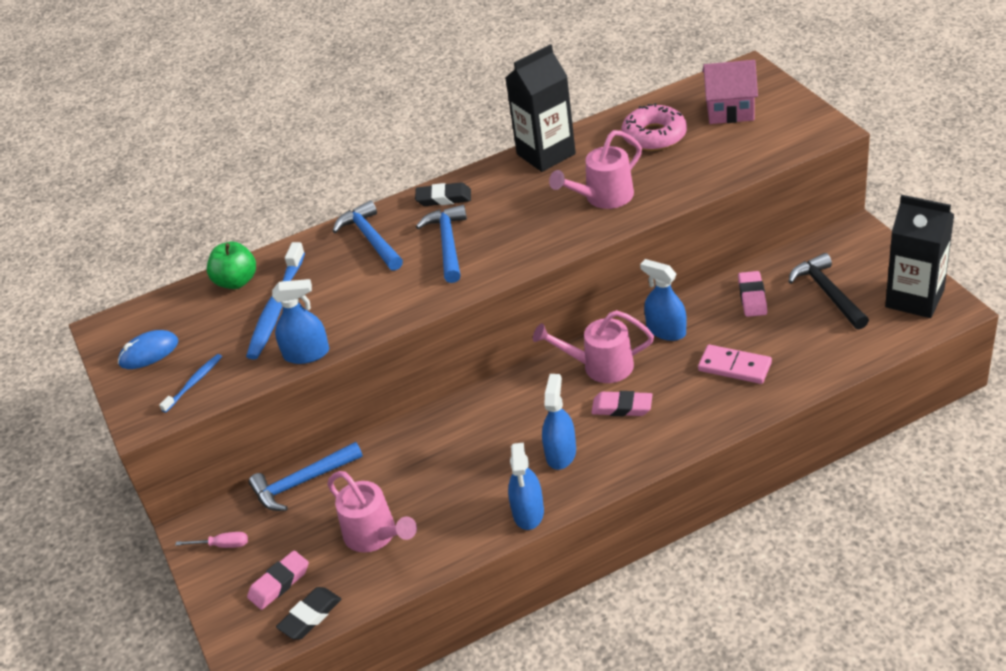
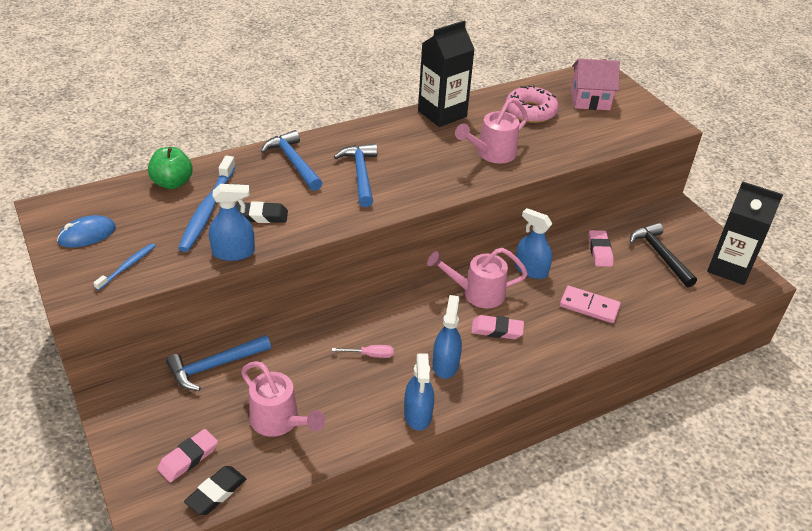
camera: 10 degrees left, 0 degrees up
pink screwdriver [175,532,248,548] -> pink screwdriver moved to [332,345,394,358]
black eraser [415,182,471,206] -> black eraser moved to [236,202,288,223]

